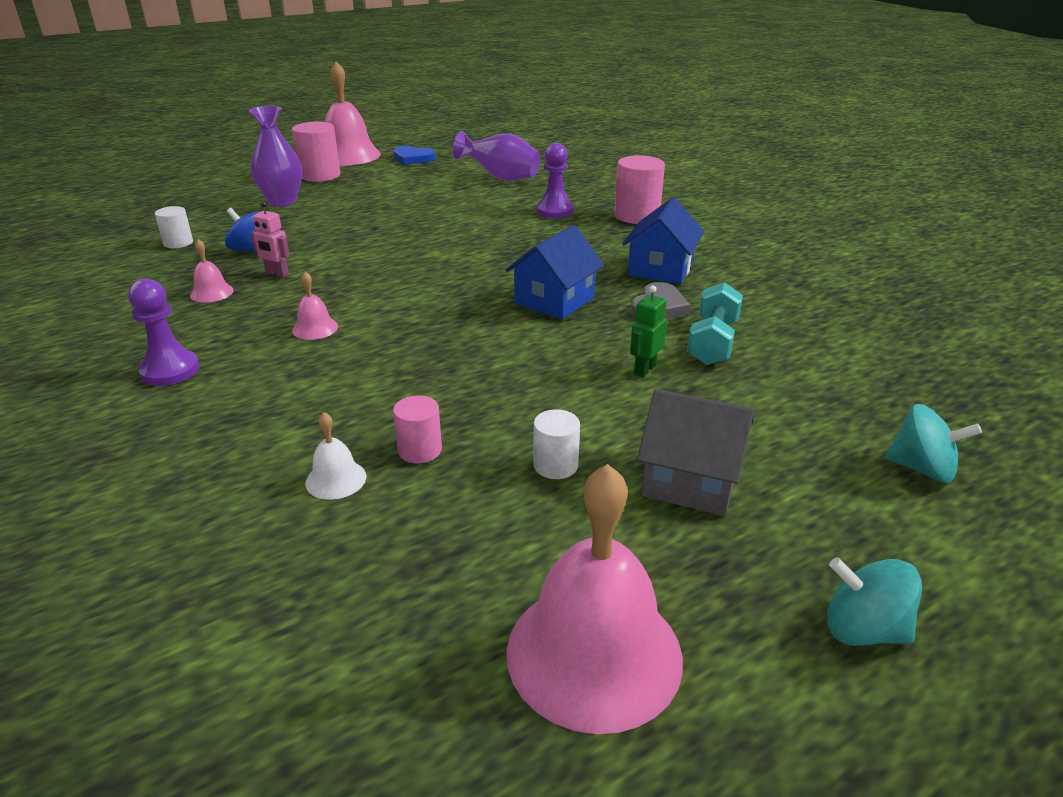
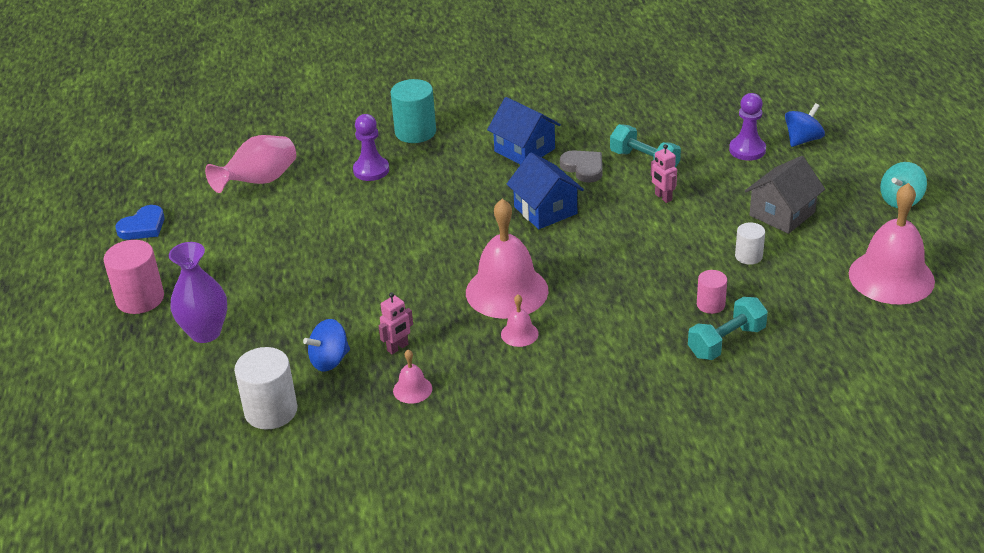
camera: 65 degrees left, 5 degrees up
purple pawn [128,279,199,386] -> purple pawn moved to [729,93,766,161]
white cylinder [155,206,193,248] -> white cylinder [234,347,297,429], size x1.74
white bell [305,412,367,500] -> turquoise dumbbell [688,297,768,360]
pink bell [325,62,381,166] -> pink bell moved to [466,199,548,319]
purple vase [453,131,540,181] -> pink vase [205,135,296,193]
pink cylinder [614,155,665,224] -> turquoise cylinder [391,79,436,143]
green robot [630,286,667,377] -> pink robot [651,144,677,203]
turquoise spinning top [885,404,982,483] -> blue spinning top [785,103,825,147]

